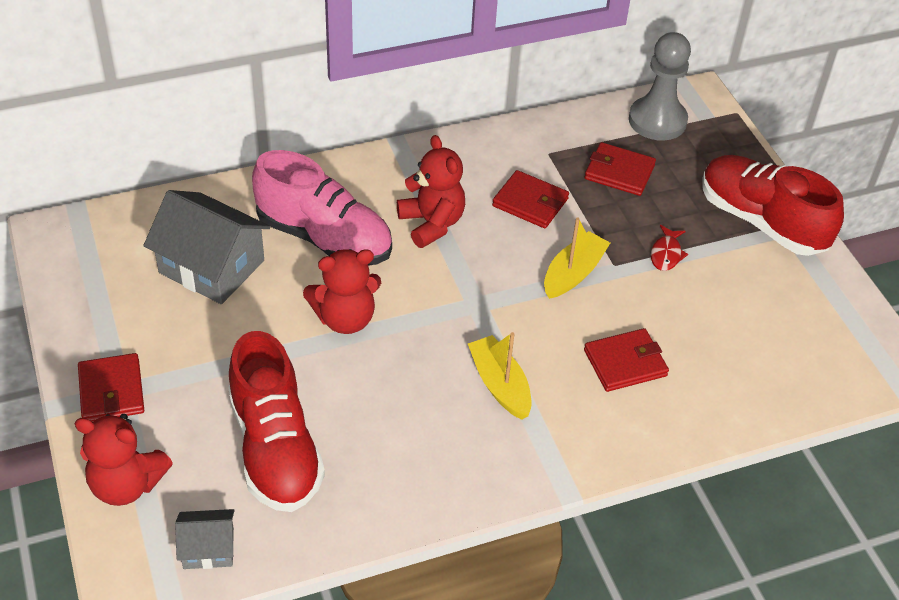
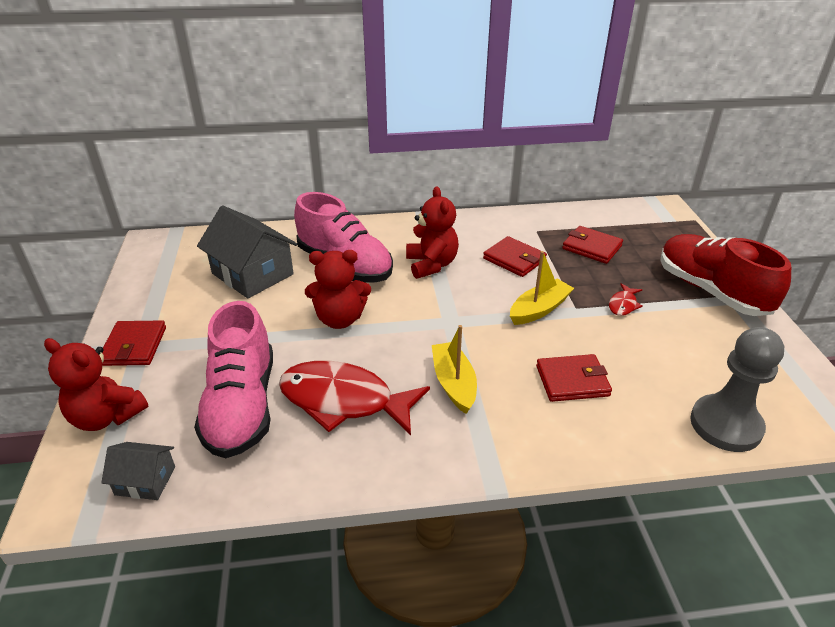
camera: 15 degrees right, 10 degrees down
red shoe [228,331,325,512] -> pink shoe [194,301,273,458]
grey pawn [629,32,691,141] -> grey pawn moved to [690,327,784,452]
none -> red fish [279,361,430,435]

